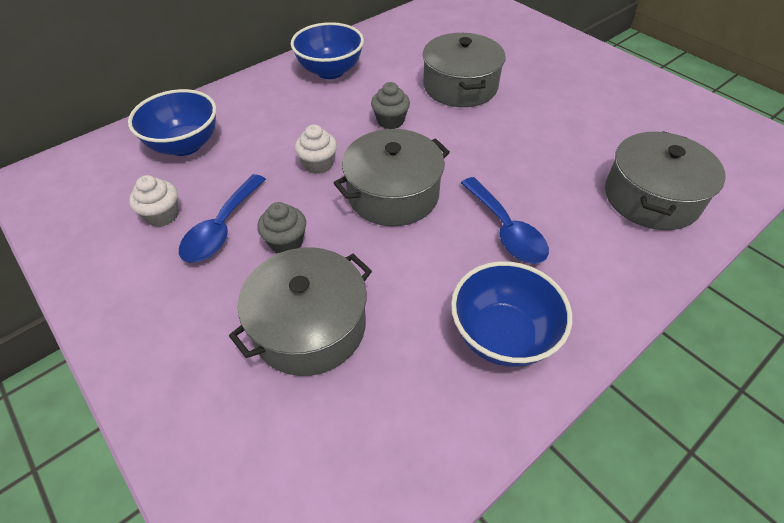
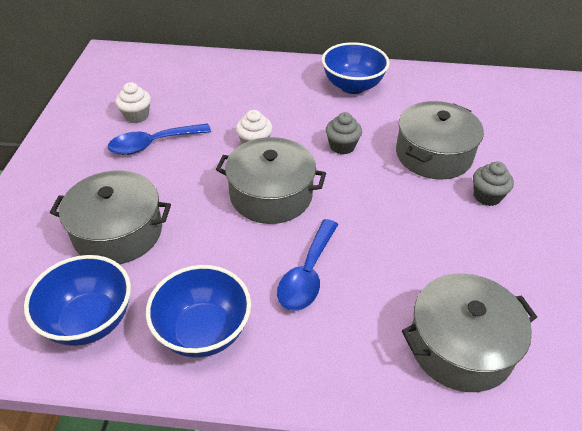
camera: 45 degrees right, 5 degrees down
blue bowl [128,89,217,156] -> blue bowl moved to [24,255,131,346]
grey cupcake [257,202,306,253] -> grey cupcake moved to [473,161,514,206]

